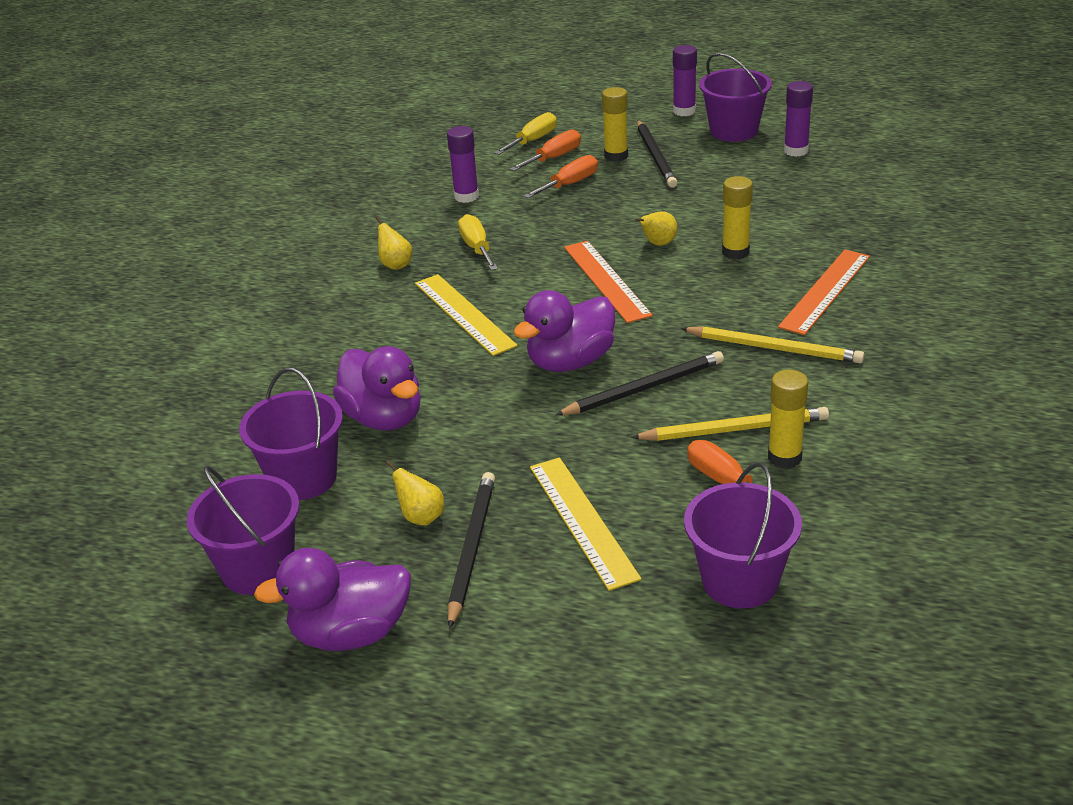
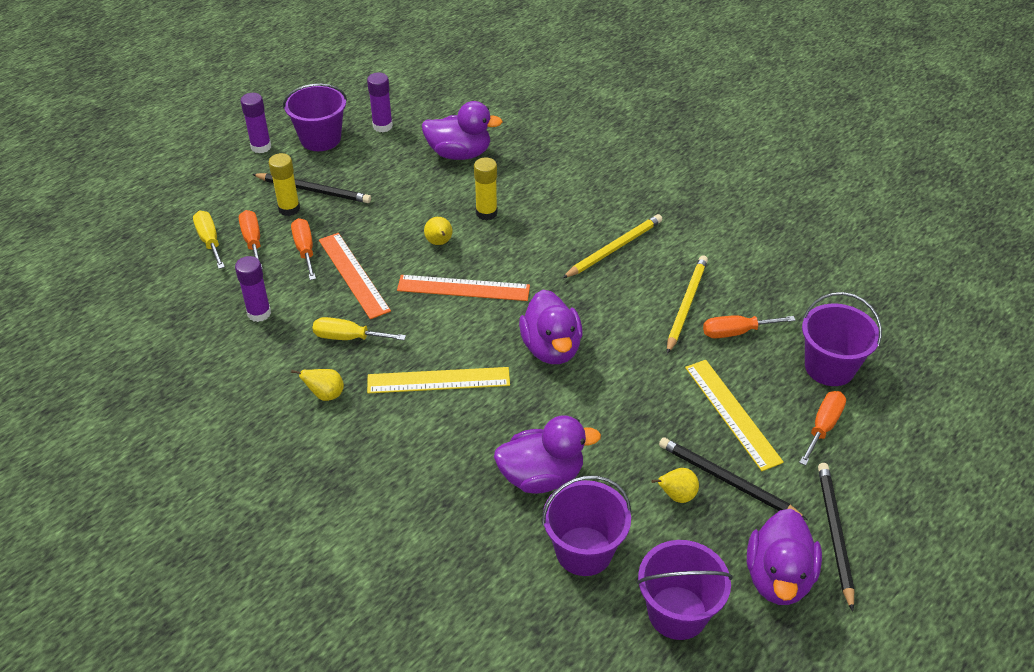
camera: 65 degrees left, 10 degrees up
yellow ruler [530,457,641,591] -> yellow ruler turned 60 degrees clockwise [685,360,784,471]
black pencil [556,351,724,415] -> black pencil moved to [818,463,855,612]
yellow glue stick [768,370,808,469] -> none
orange ruler [778,250,870,335] -> orange ruler moved to [319,233,391,319]
none -> purple duck [422,101,503,160]
none -> orange screwdriver [799,391,846,466]

